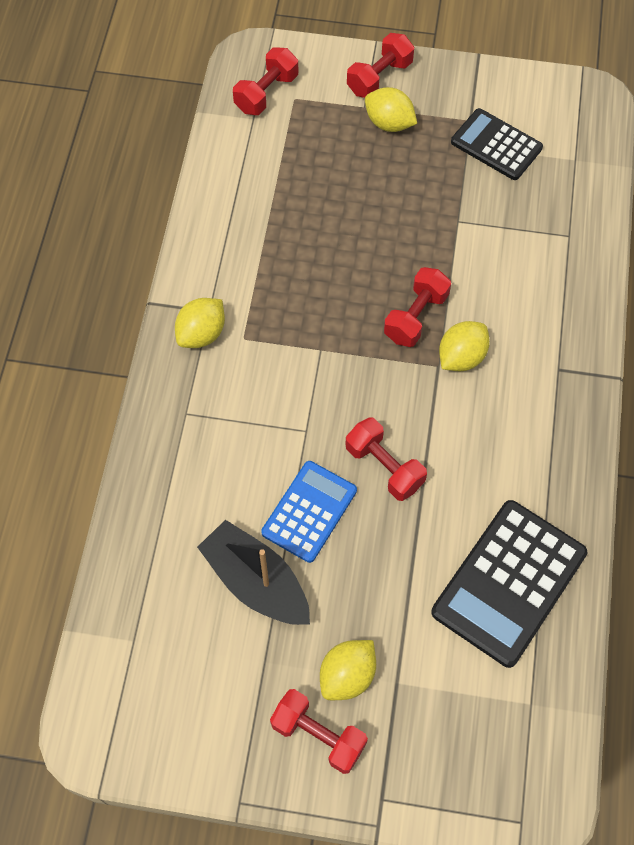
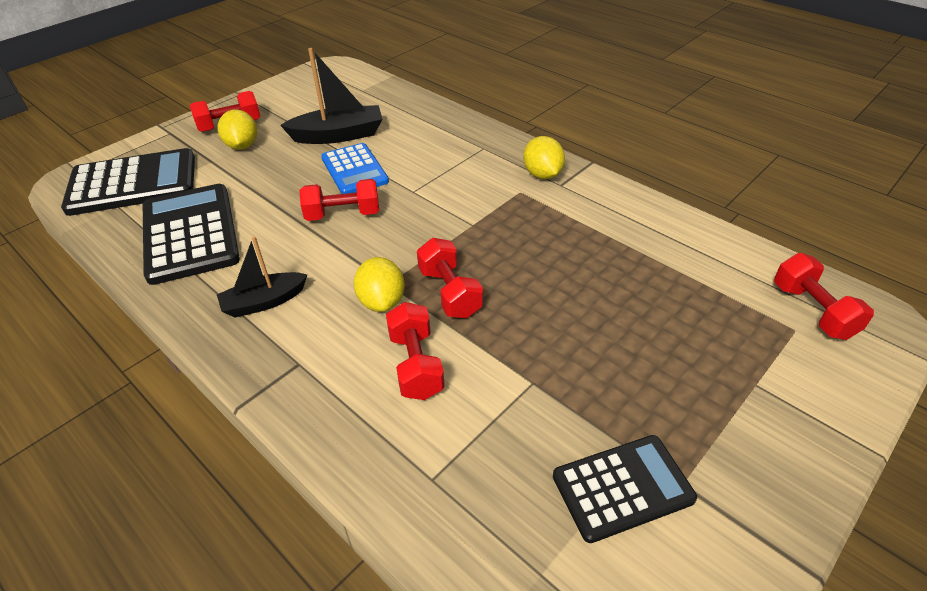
camera: 125 degrees right, 20 degrees down
red dumbbell [347,33,414,98] -> red dumbbell moved to [386,302,445,400]
yellow lemon [365,87,417,132] -> none
none -> black calculator [61,148,195,216]
none -> black boat [217,236,307,318]

